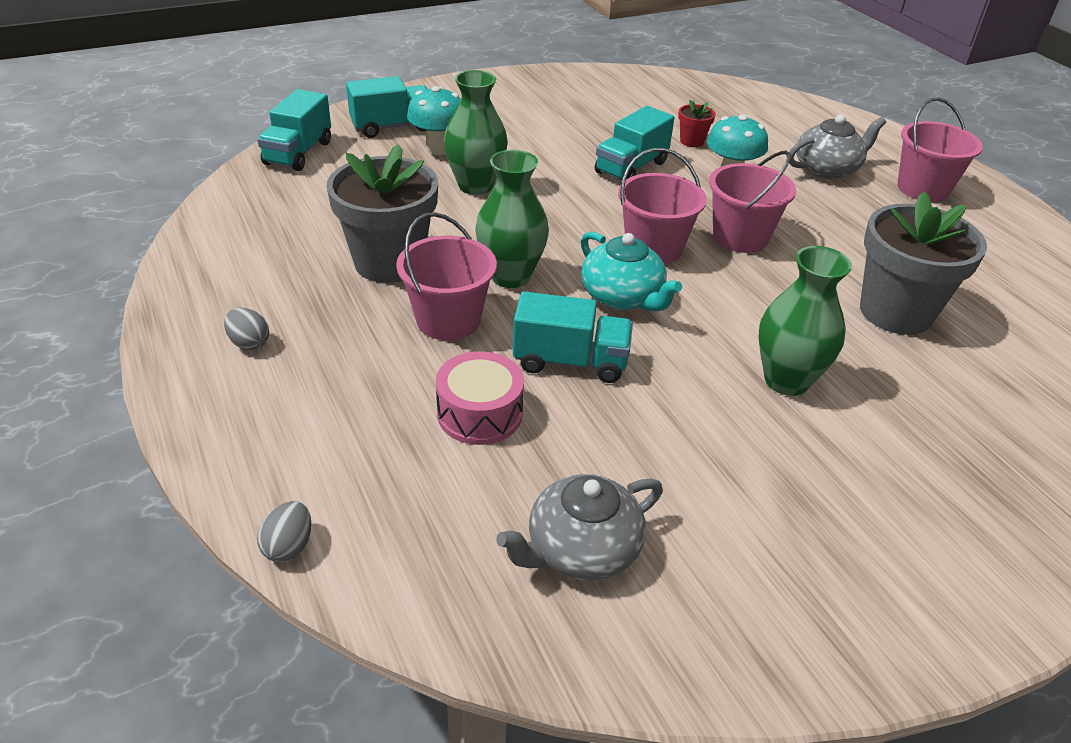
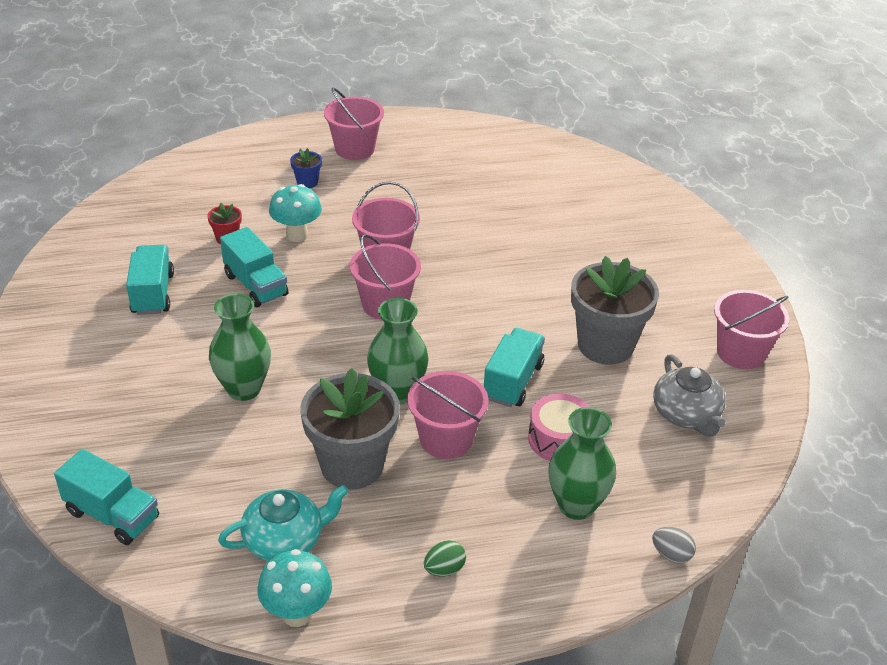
camera: 75 degrees left, 0 degrees up
grey egg [224,308,269,350] -> green egg [424,540,466,576]
turquoise truck [346,76,427,138] -> turquoise truck moved to [126,245,174,315]
turquoise mushroom [407,86,461,155] -> turquoise mushroom moved to [257,549,332,627]
turquoise teapot [581,231,682,311] -> turquoise teapot moved to [218,485,349,561]
green vase [758,246,852,396] -> green vase moved to [548,407,616,520]
grey teapot [789,114,886,179] -> blue flower pot [290,148,322,188]
grey flower pot [860,192,987,335] -> grey flower pot moved to [571,256,659,365]
none -> pink bucket [714,290,789,369]

